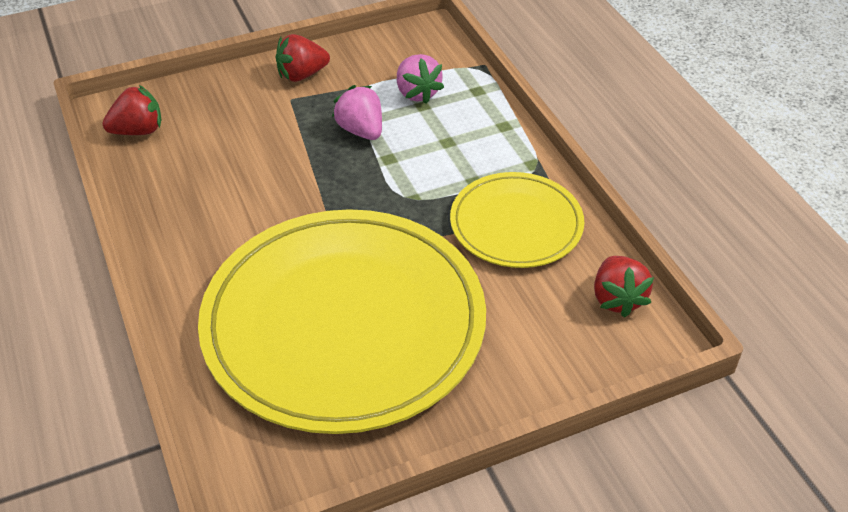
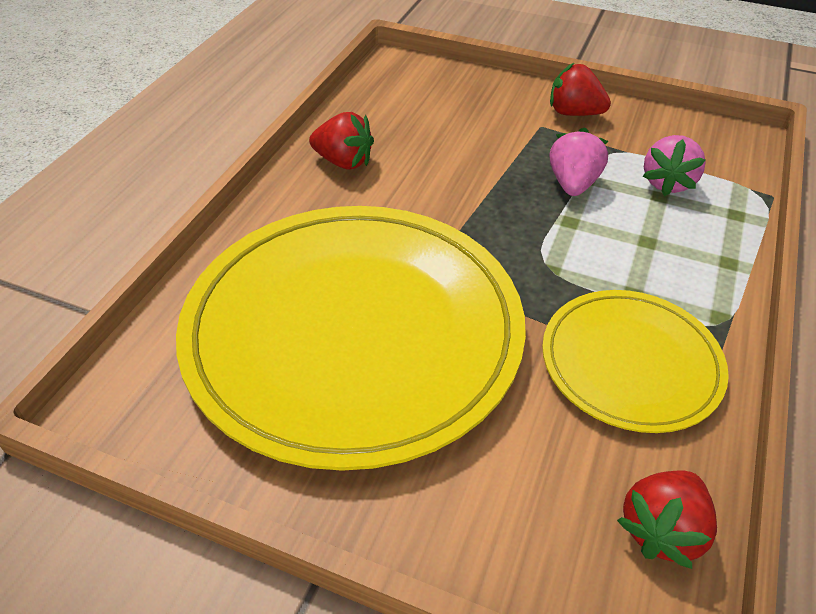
camera: 45 degrees right, 0 degrees up
red strawberry [102,85,161,135] -> red strawberry moved to [309,112,374,170]

